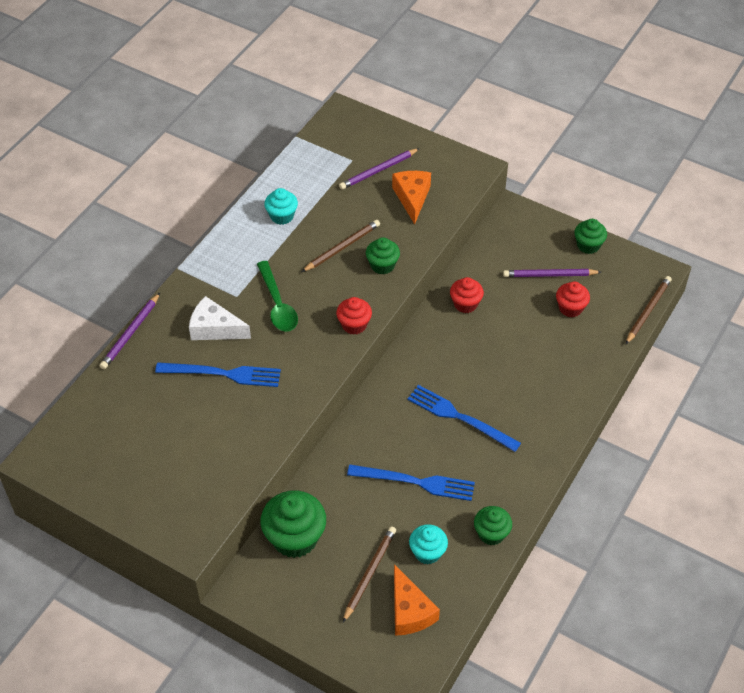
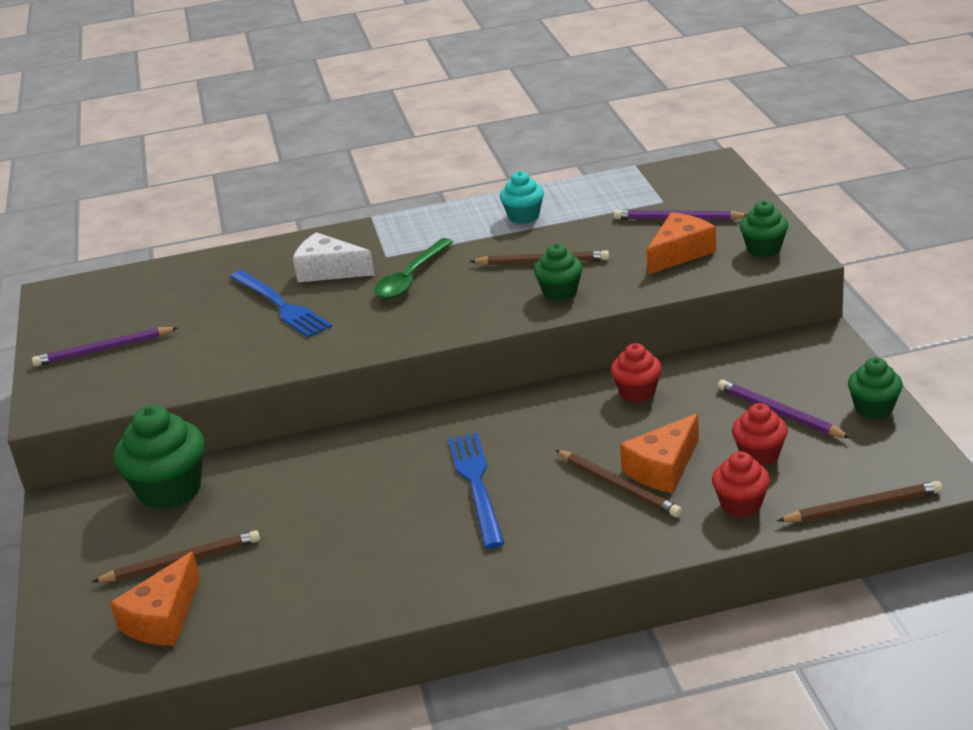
camera: 50 degrees right, 20 degrees down
purple pencil [100,293,160,369] -> purple pencil moved to [32,327,178,367]
white cheese [189,296,251,340] -> white cheese turned 45 degrees counterclockwise [293,232,374,283]
red cupcake [336,297,372,335] -> red cupcake moved to [712,451,770,518]
blue fork [347,465,475,501] -> none
turquoise cupcake [409,524,448,564] -> none
green cupcake [474,506,512,545] -> green cupcake moved to [740,201,788,257]
none -> brown pencil [556,450,682,518]
none -> orange cheese [620,413,699,493]

